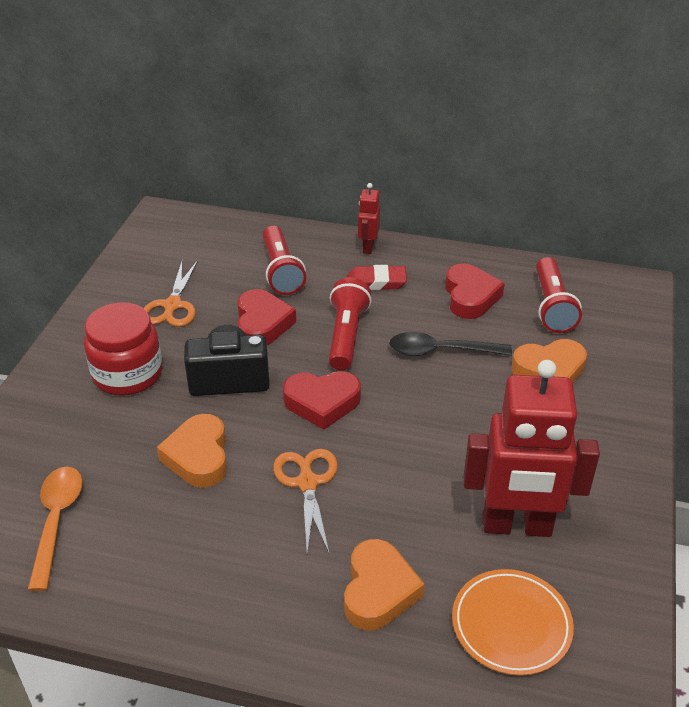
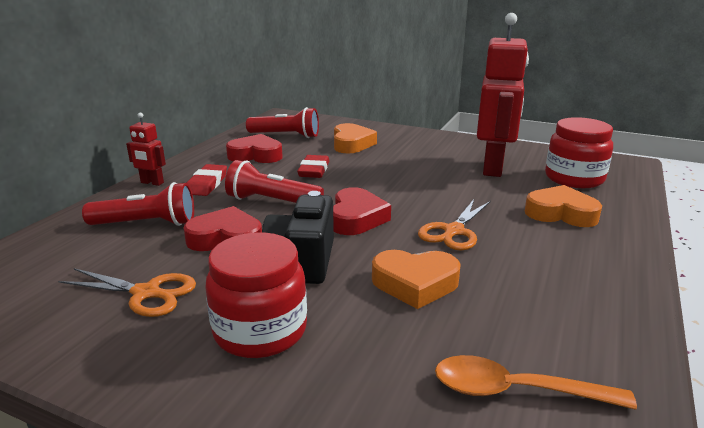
camera: 80 degrees left, 15 degrees down
orange scissors [273,449,338,553] -> orange scissors turned 60 degrees counterclockwise [418,199,491,250]
black spoon [389,332,512,356] -> red eraser [297,155,329,178]
orange plate [452,569,574,676] -> red jar [545,117,613,188]

